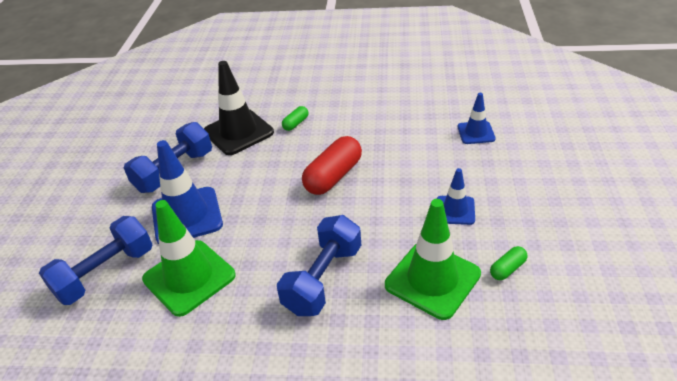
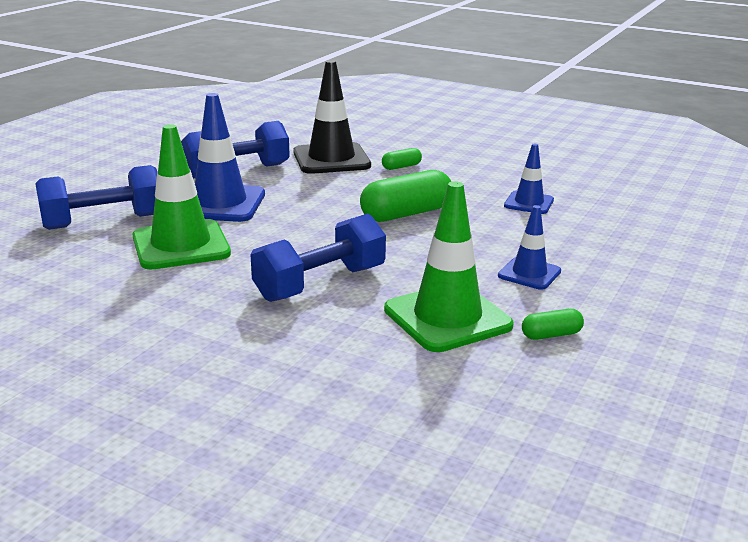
camera: 20 degrees right, 15 degrees down
red capsule [302,136,362,195] -> green capsule [360,170,451,222]
blue traffic cone [458,93,496,144] -> blue traffic cone moved to [504,144,554,214]

